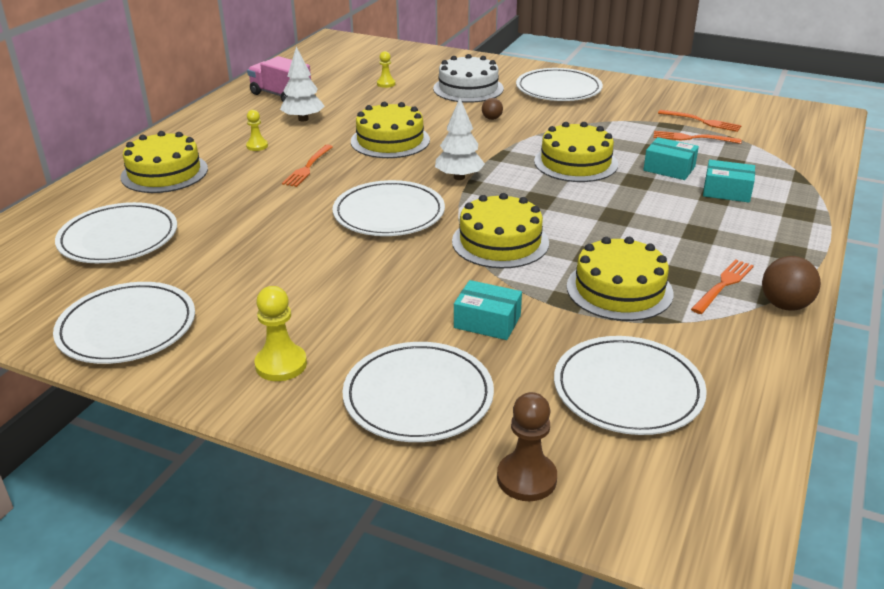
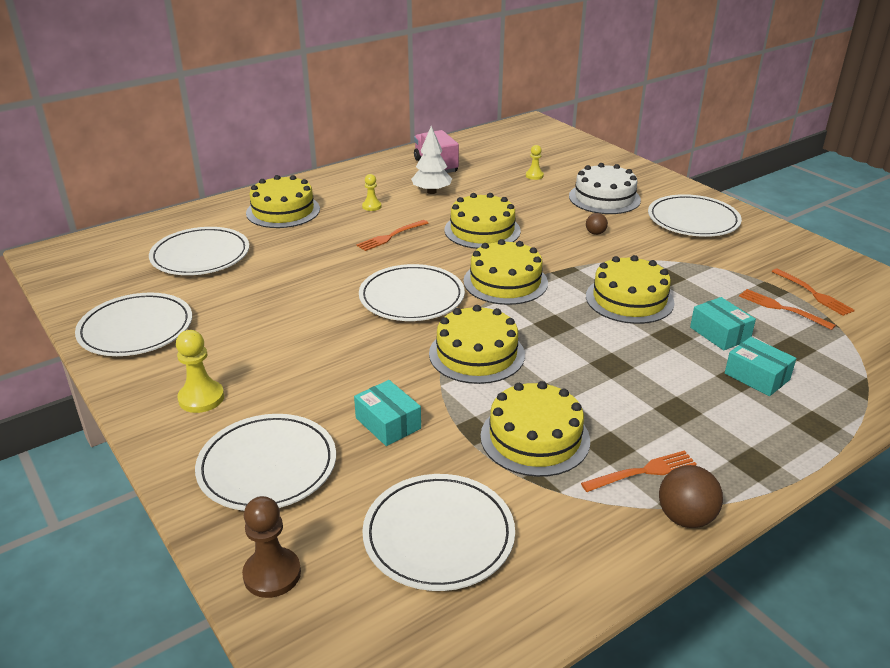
camera: 30 degrees right, 0 degrees up
white tree [435,98,485,180] -> yellow cake [463,239,548,305]

